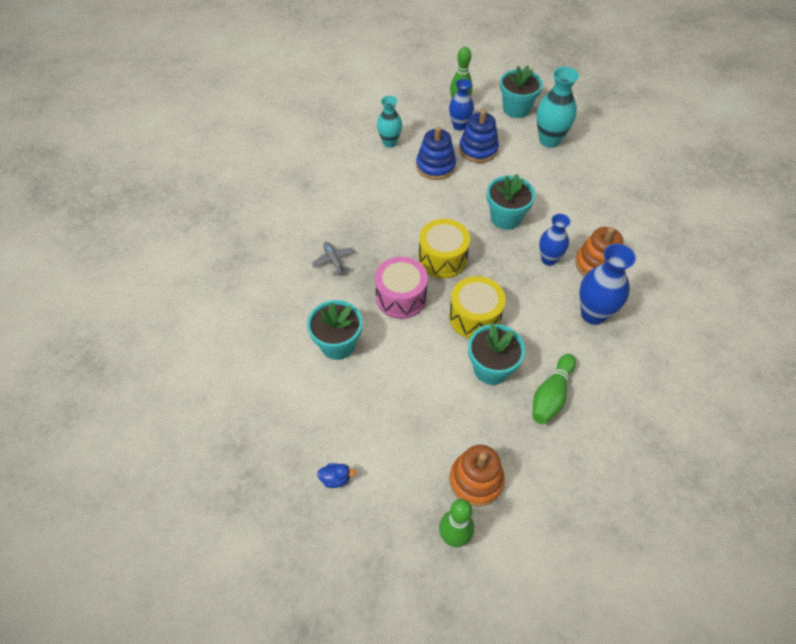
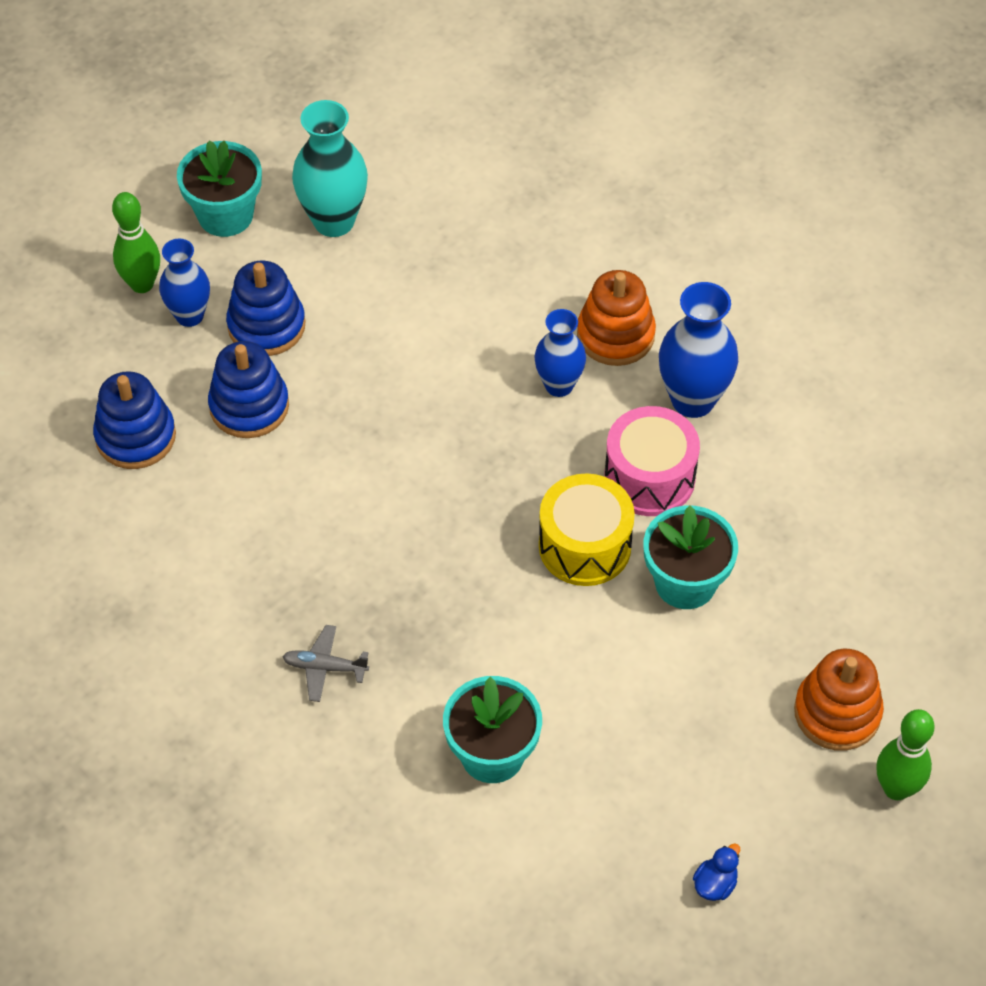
camera: 55 degrees left, 0 degrees up
pink drum [375,257,428,319] -> pink drum moved to [604,406,700,516]
turquoise vase [377,96,402,147] -> blue stacking toy [93,371,176,469]
yellow drum [419,219,470,279] -> none
turquoise flower pot [487,174,535,230] -> none
green bowling pin [532,354,576,424] -> none

